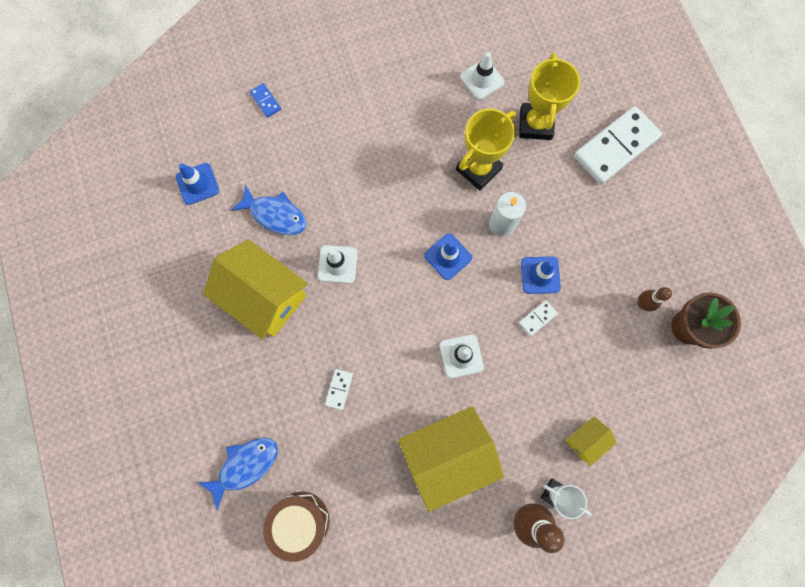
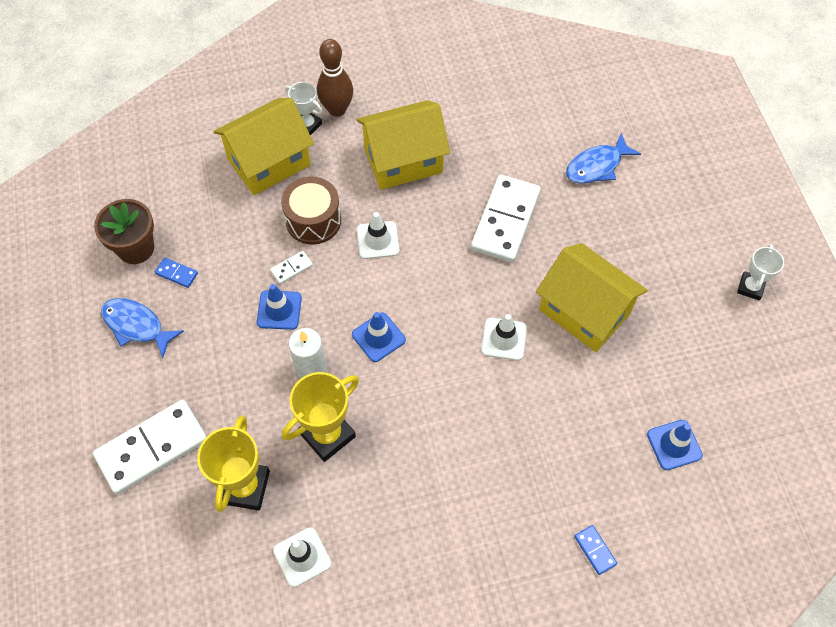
camera: 175 degrees left, 15 degrees down
blue fish [231,185,307,235] -> blue fish moved to [101,298,184,358]
brown drum [263,492,329,562] -> brown drum moved to [281,177,341,244]
white domino [325,369,353,410] -> white domino [471,174,541,263], size x2.39
yellow house [566,417,617,466] -> yellow house [213,98,314,195], size x2.16
brown bowling pin [637,287,672,311] -> blue domino [155,257,198,288]
none -> white trophy [737,244,784,300]

